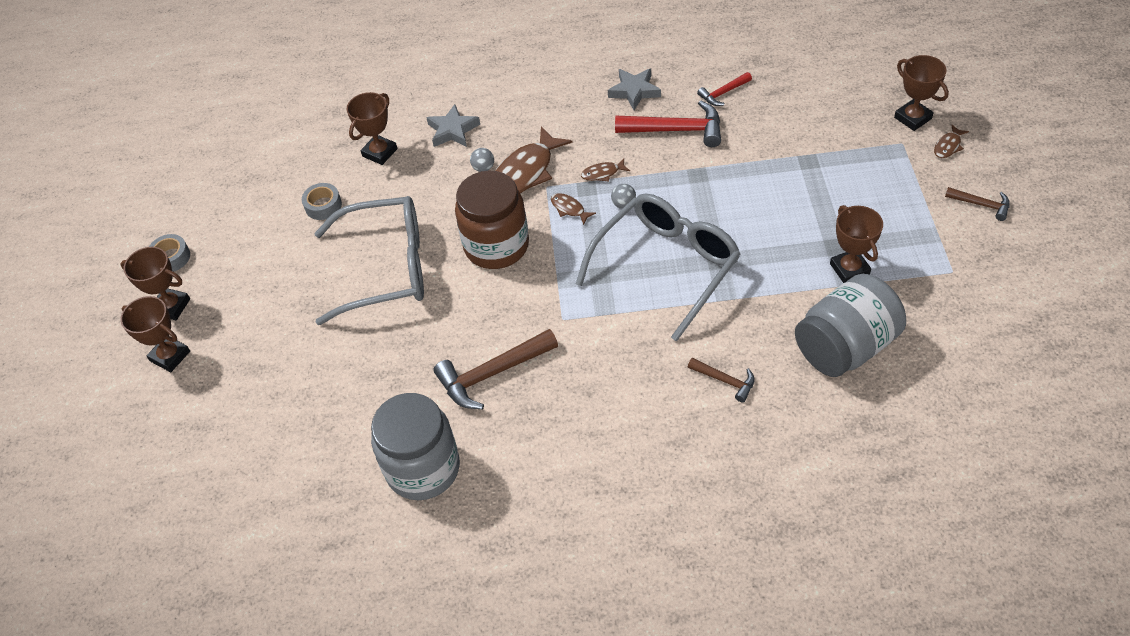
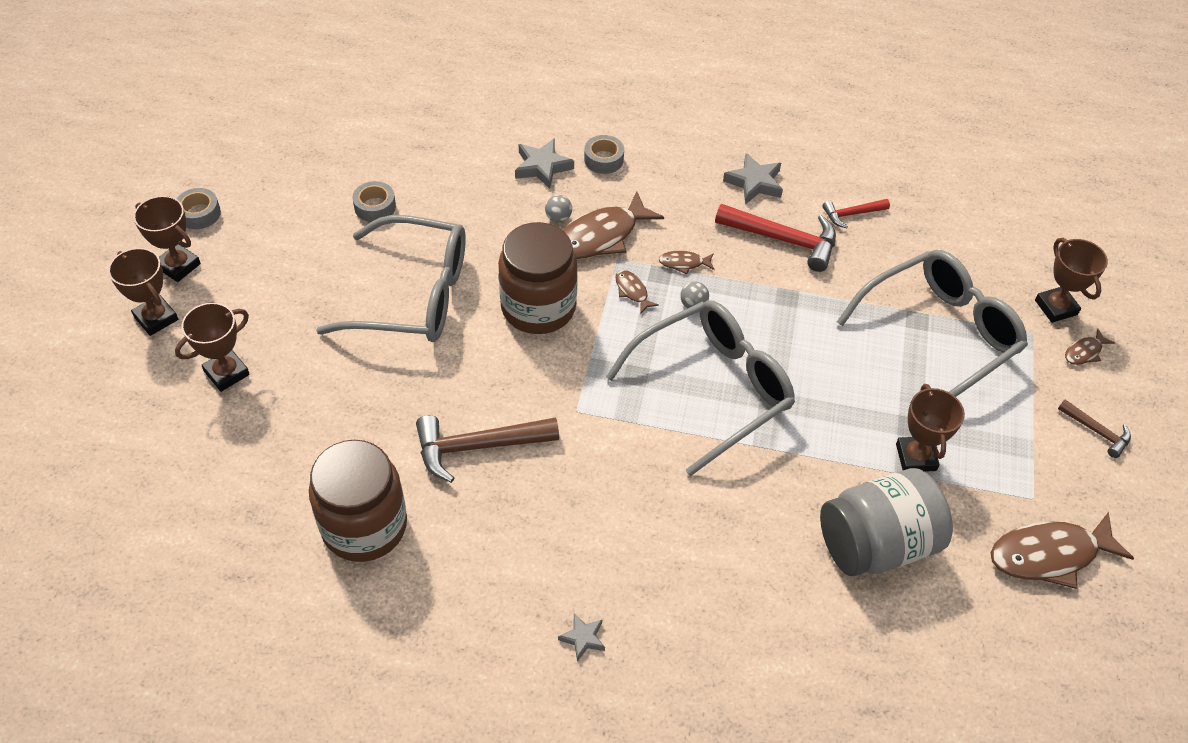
camera: 10 degrees right, 0 degrees up
brown trophy [347,92,397,165] -> brown trophy moved to [175,303,250,392]
grey jar [371,393,460,500] -> brown jar [309,440,407,562]
brown hammer [688,358,755,403] -> none
none -> grey star [558,614,605,661]
none -> grey tape [584,135,624,174]
none -> grey glasses [837,250,1028,397]
none -> brown fish [991,512,1134,589]

